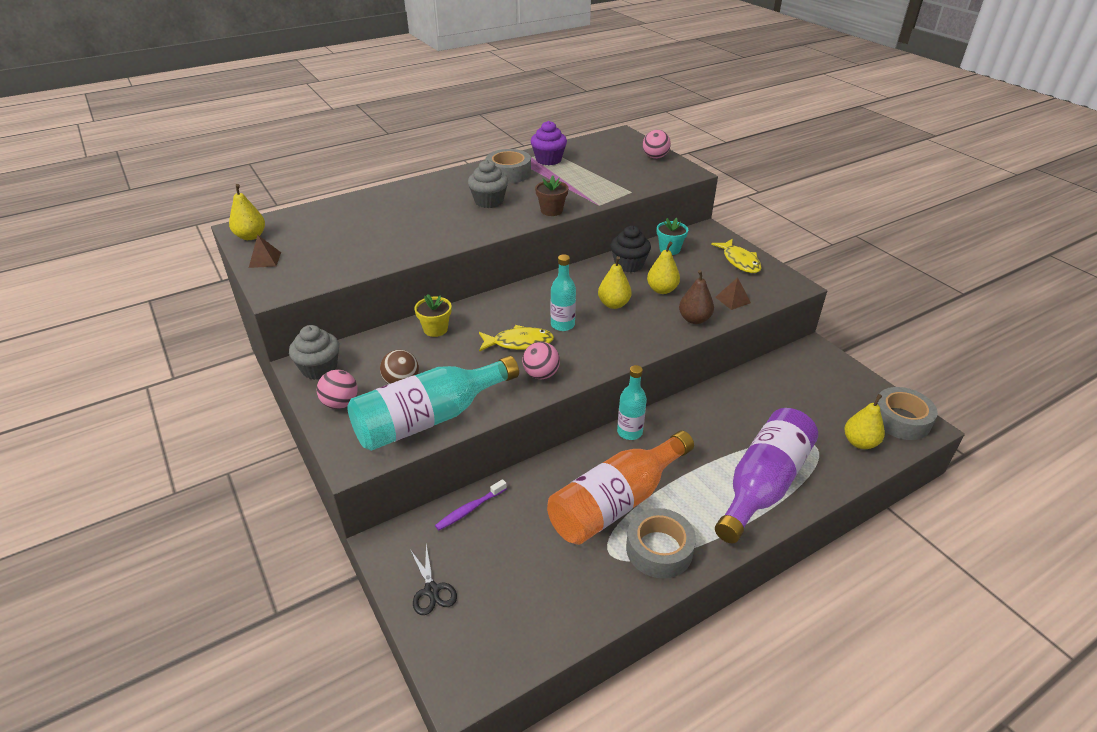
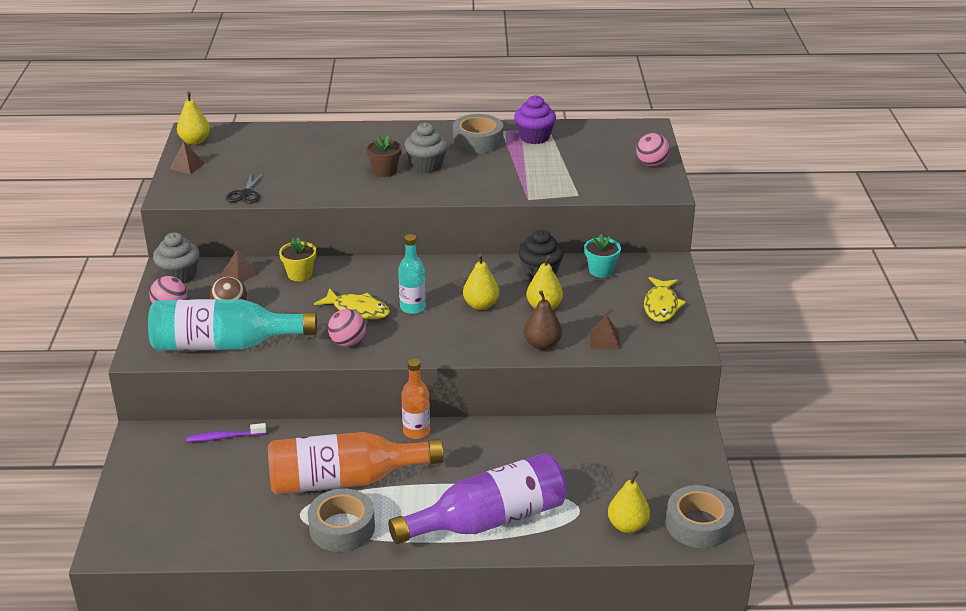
camera: 30 degrees right, 5 degrees down
black scissors [411,545,457,615] -> black scissors moved to [226,171,264,204]
brown flower pot [535,175,569,216] -> brown flower pot moved to [366,135,402,177]
turquoise bottle [617,365,647,440] -> orange bottle [401,358,430,439]
none -> brown pyramid [221,250,259,282]

